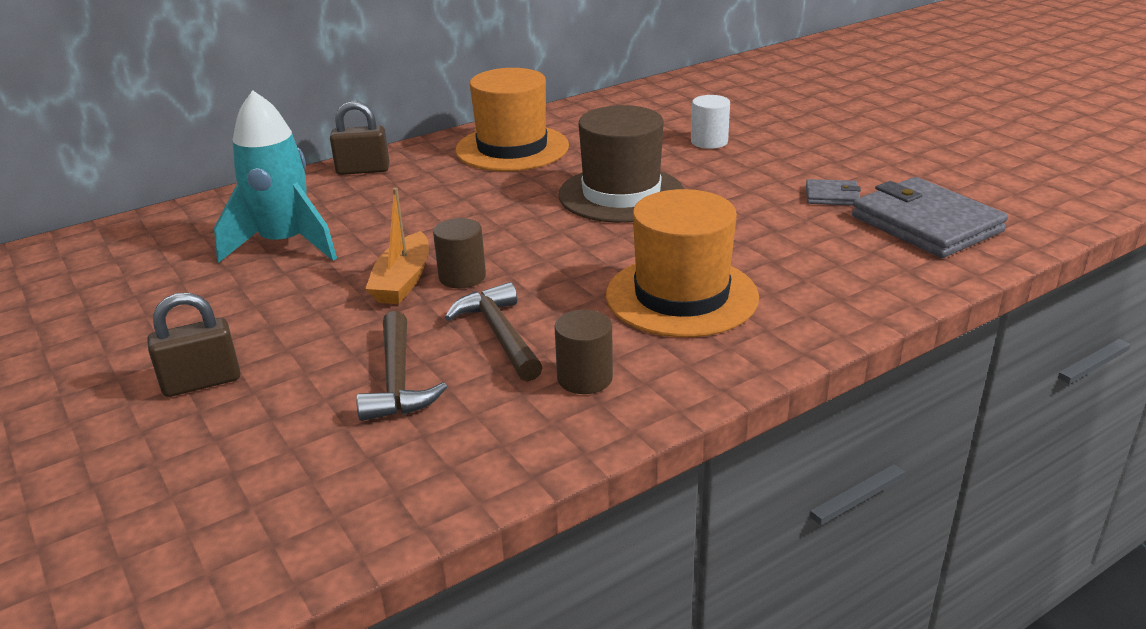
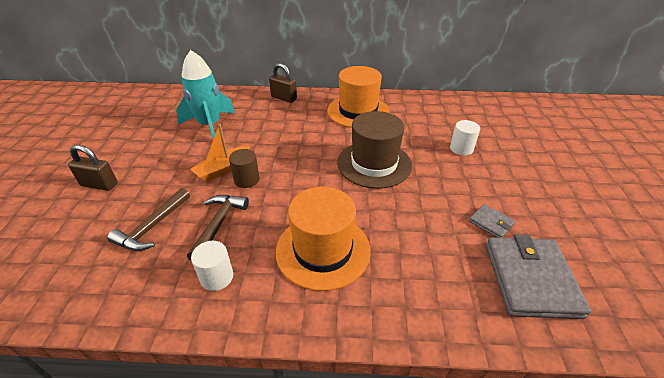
camera: 35 degrees right, 10 degrees up
brown cylinder [554,310,613,394] -> white cylinder [191,241,233,291]

